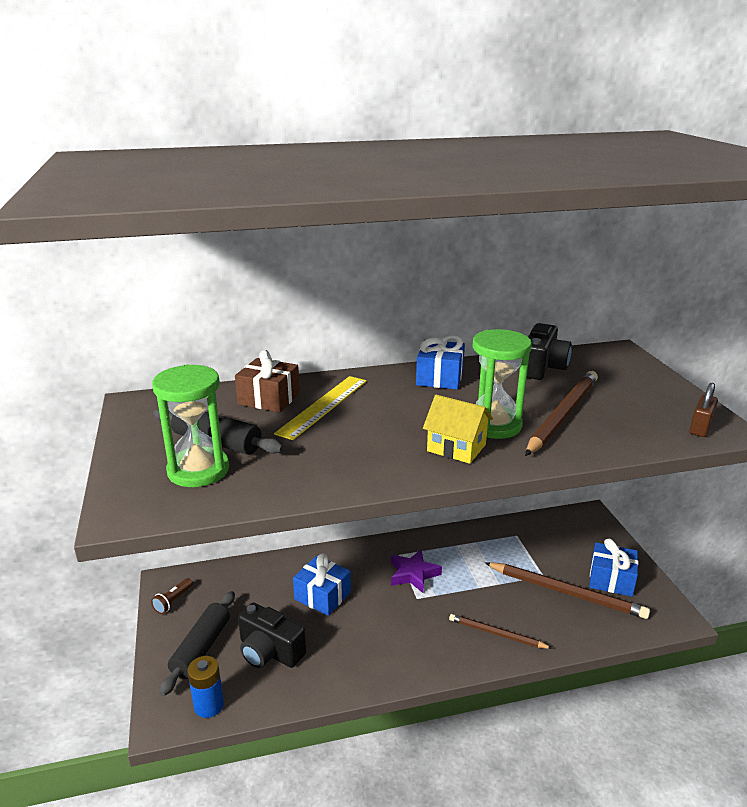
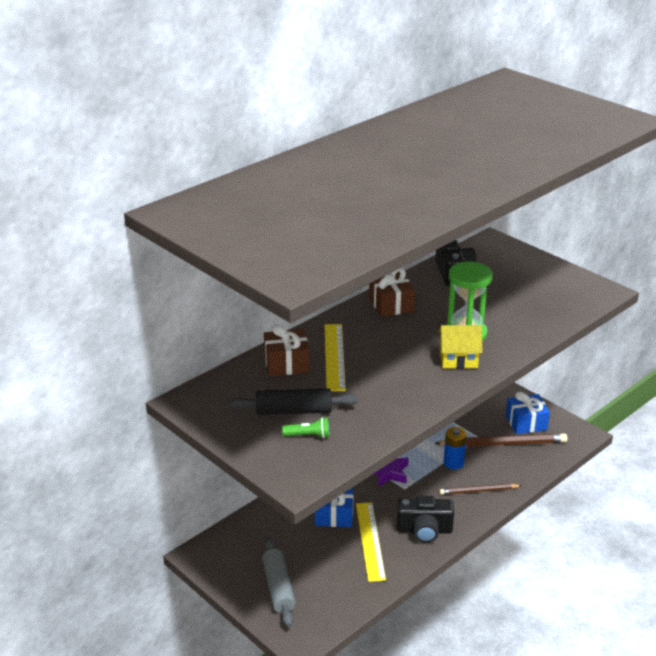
camera: 30 degrees left, 5 degrees up
brown flashlight [151,578,193,614] -> none
green hourglass [152,364,229,487] -> green flashlight [282,417,330,439]
black rolling pin [159,591,235,696] -> grey rolling pin [262,537,296,627]
blue battery [187,656,224,718] -> blue battery moved to [444,427,467,469]
black camera [238,602,306,668] -> black camera moved to [397,495,454,543]
blue gift [416,335,465,389] -> brown gift [369,268,415,317]
brown pencil [525,371,598,456] -> none
brown padlock [690,383,718,437] -> none
none -> yellow ruler [356,503,386,582]

